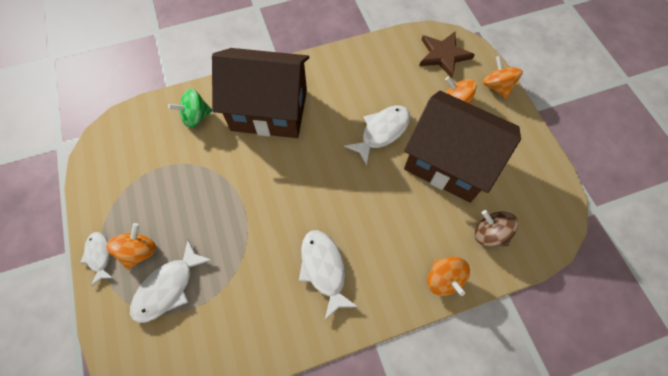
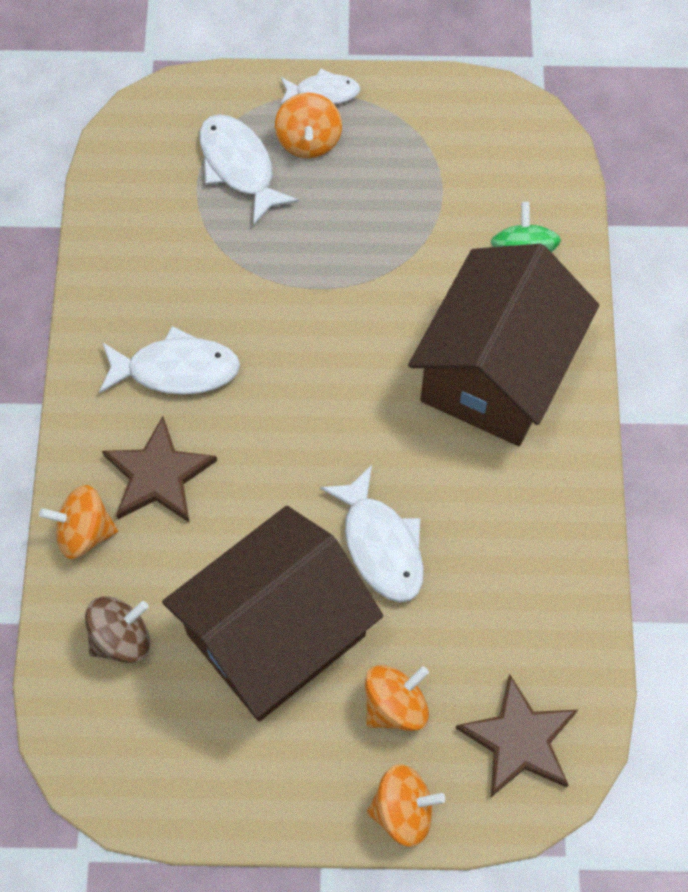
camera: 110 degrees right, 0 degrees up
orange spinning top [106,223,156,270] -> orange spinning top turned 45 degrees clockwise [275,93,342,158]
none -> brown star [102,416,217,522]

